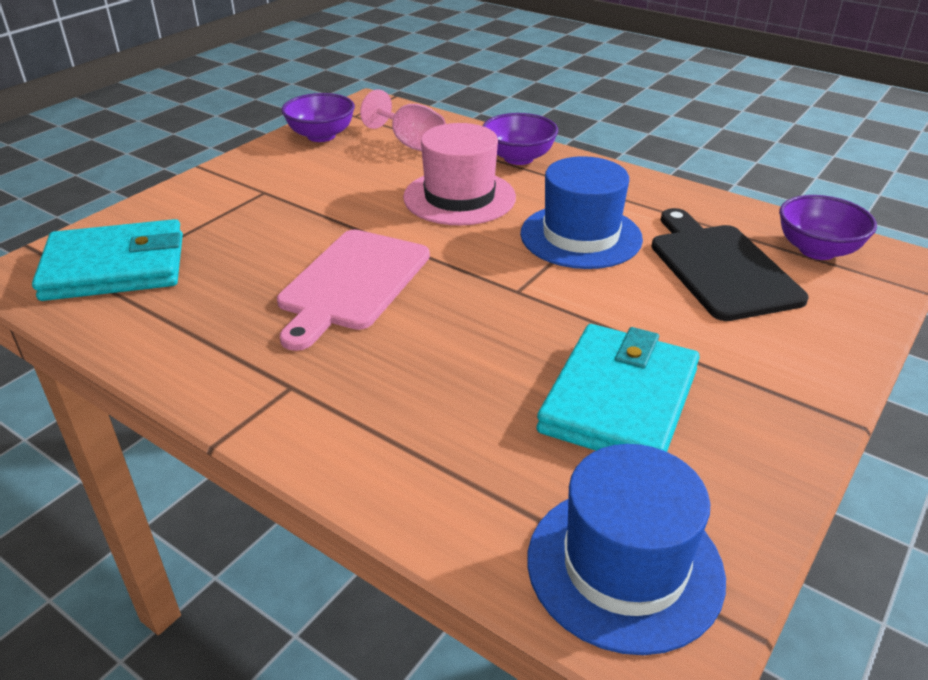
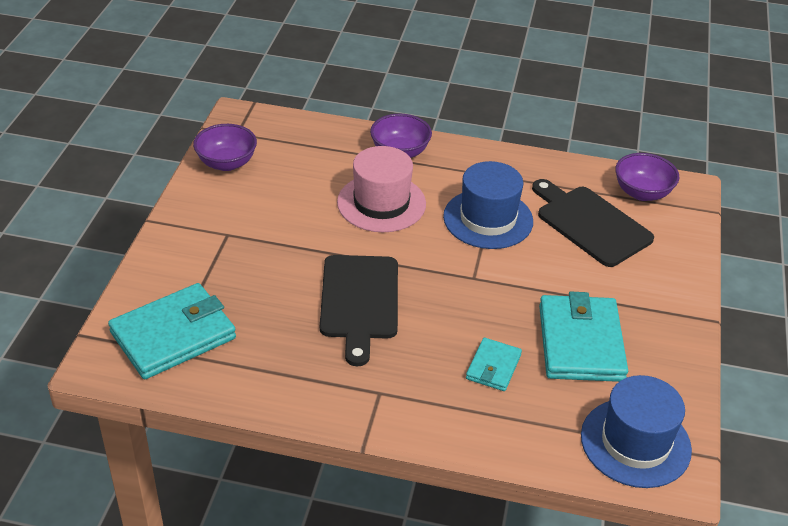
camera: 25 degrees left, 5 degrees up
pink cutting board [277,230,430,351] -> black cutting board [320,255,398,366]
pink goblet [360,90,446,151] -> none
none -> turquoise wallet [466,338,522,391]

